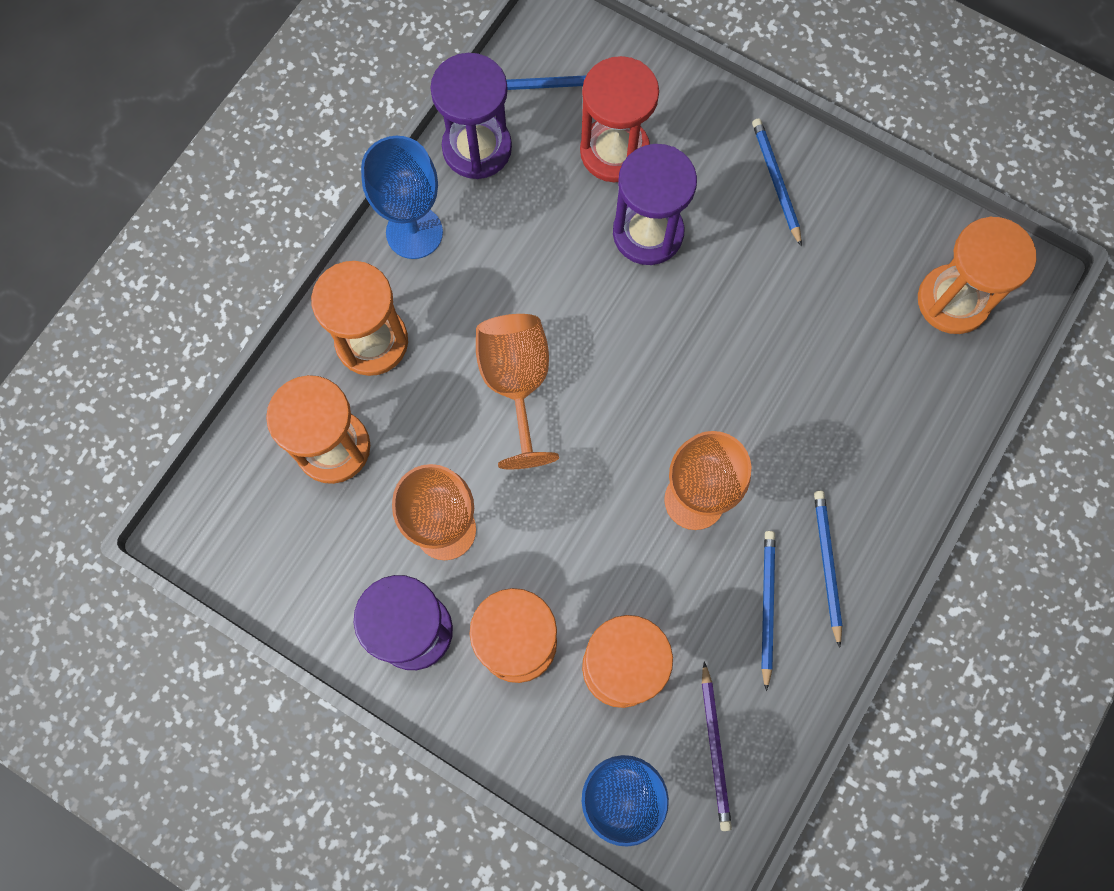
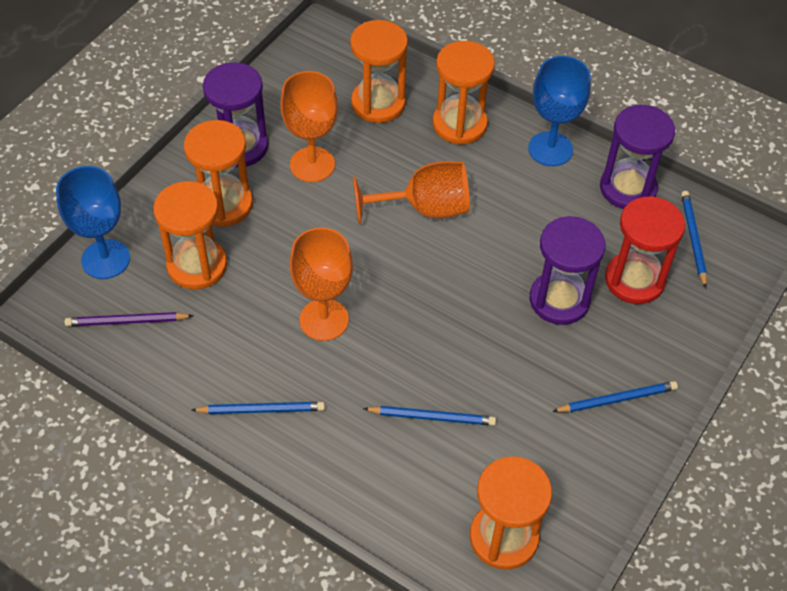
camera: 90 degrees right, 20 degrees down
blue pencil [761,531,776,691] -> blue pencil moved to [363,406,496,426]

